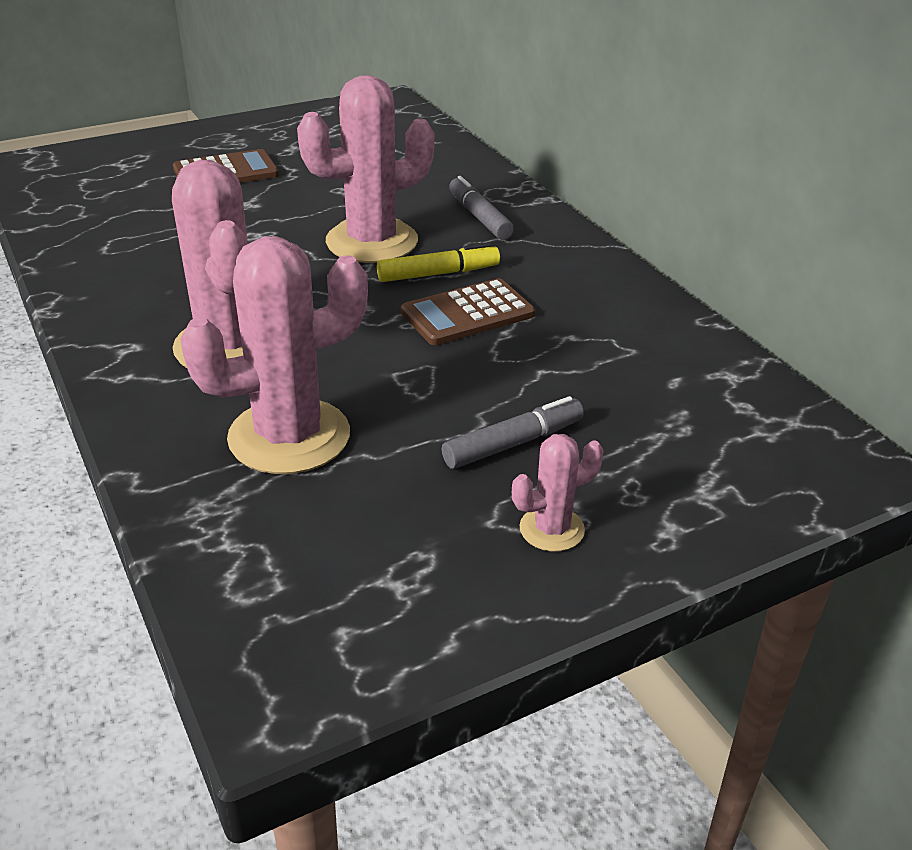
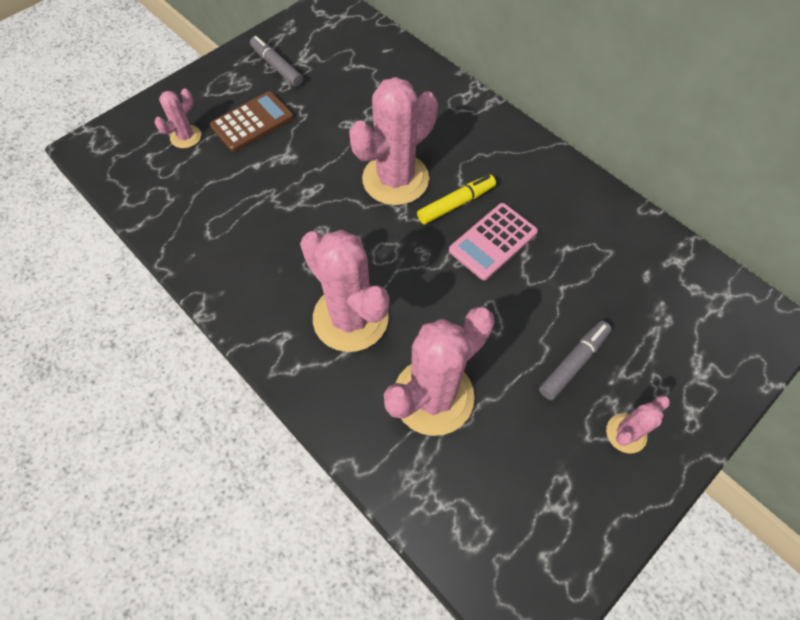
camera: 15 degrees left, 25 degrees up
brown calculator [401,278,535,345] -> pink calculator [449,203,538,280]
grey marker [449,176,514,240] -> grey marker moved to [250,36,303,87]
none -> pink cactus [155,88,201,148]

